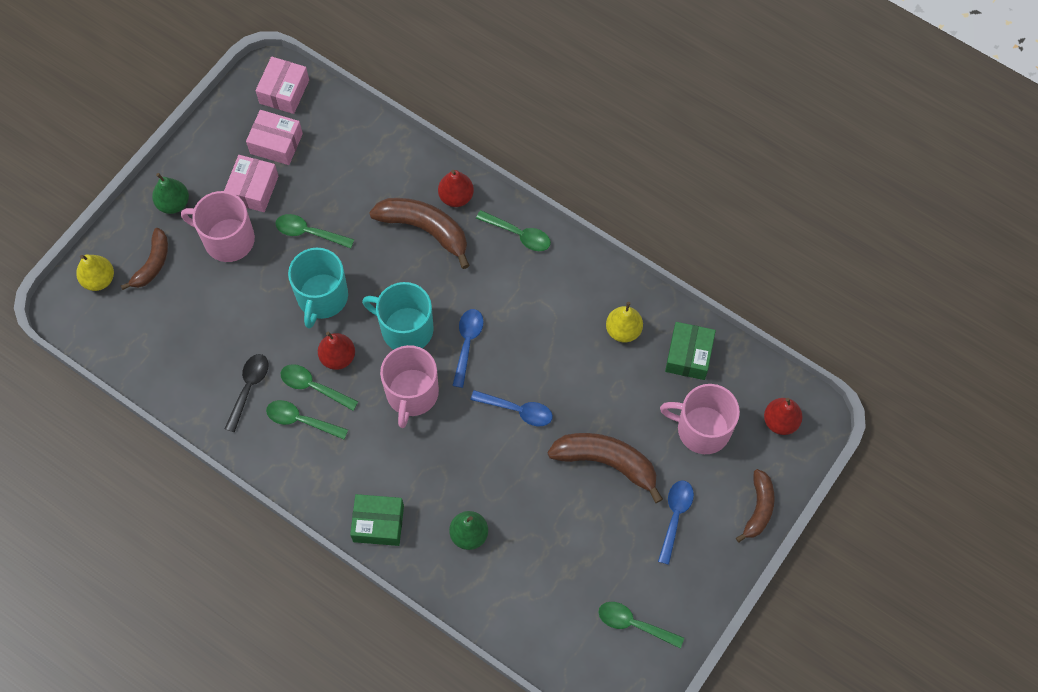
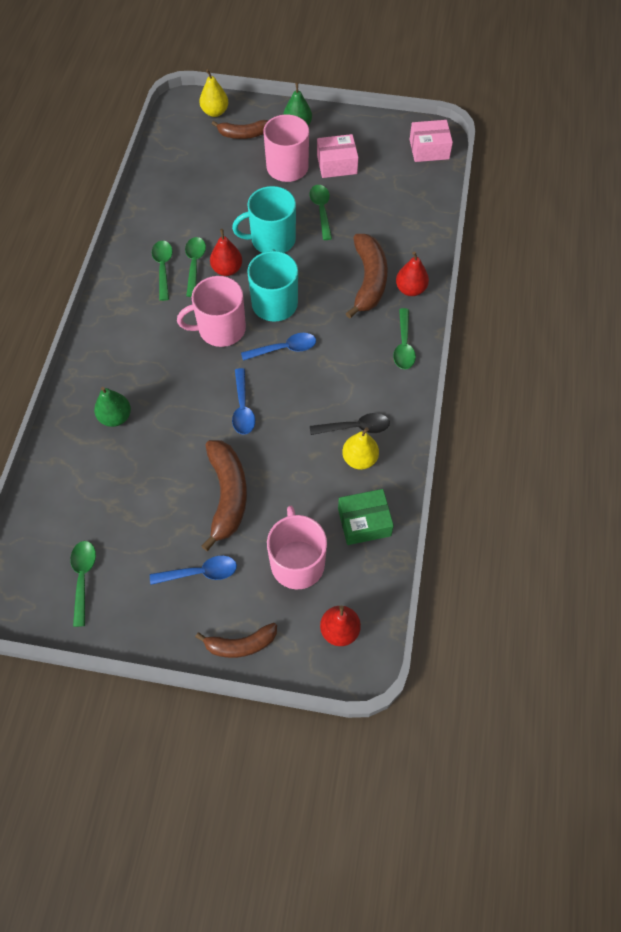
camera: 65 degrees right, 5 degrees down
black spoon [225,354,268,432] -> black spoon moved to [310,413,390,435]
pink box [246,110,303,165] -> none
green box [350,494,404,546] -> none

